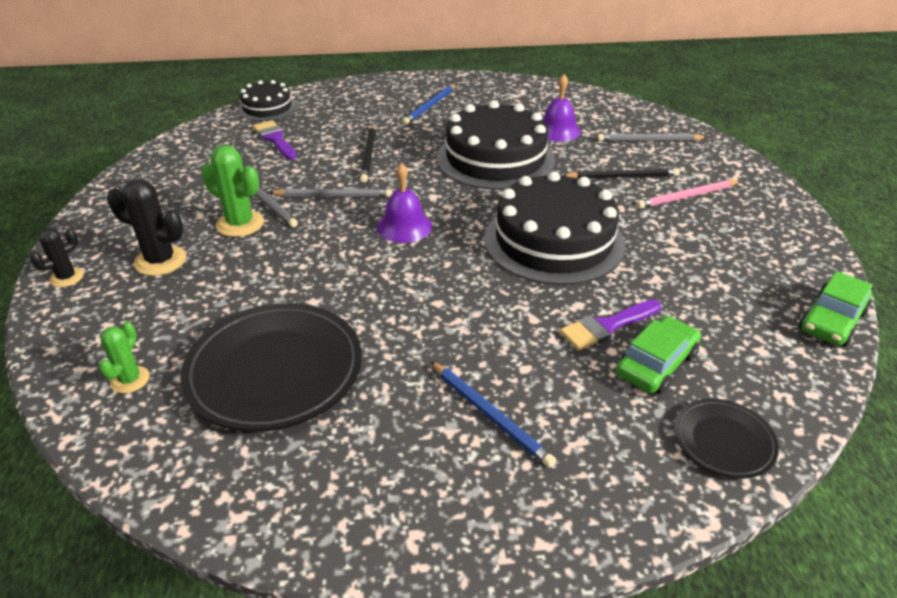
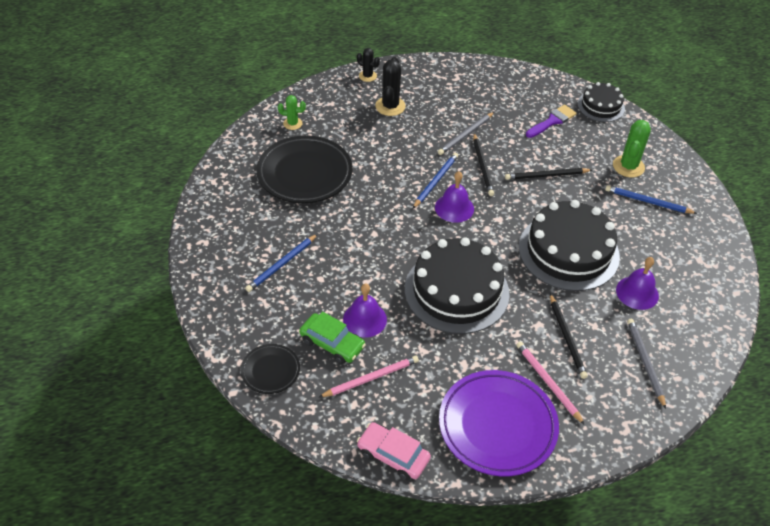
camera: 80 degrees right, 10 degrees up
green cactus [201,145,264,237] -> green cactus moved to [613,120,651,177]
grey pencil [269,189,392,197] -> black pencil [473,134,494,196]
purple brush [560,300,661,351] -> purple bell [343,284,387,338]
green car [799,271,873,347] -> pink car [357,422,431,480]
none -> pink pencil [318,356,419,398]
none -> blue pencil [413,153,458,208]
none -> purple plate [439,370,559,476]

